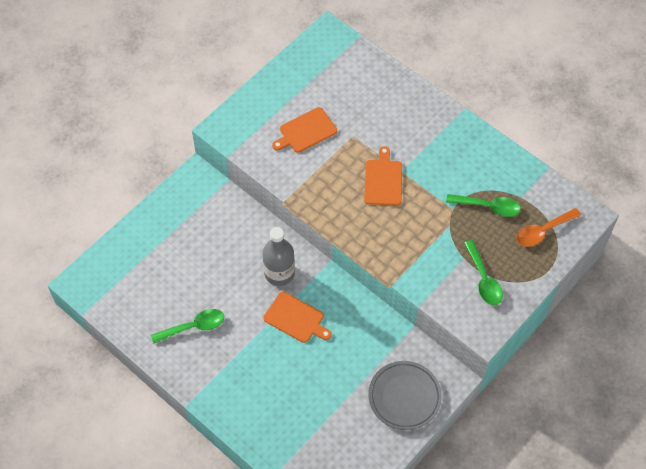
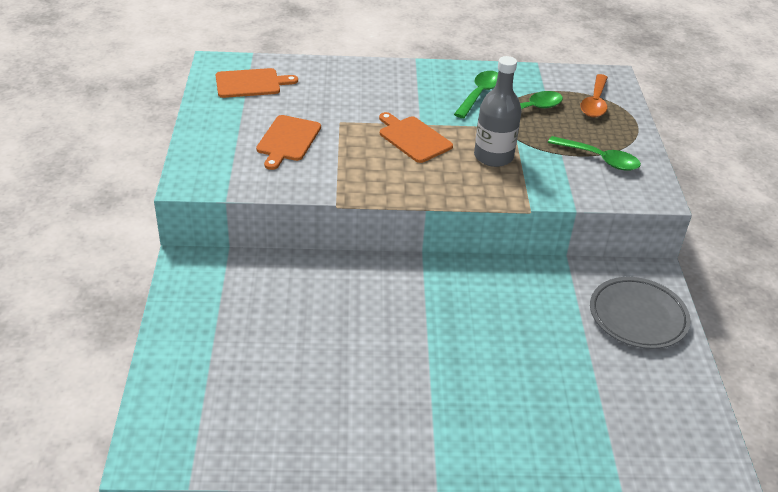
camera: 45 degrees left, 20 degrees down
green spoon [151,309,224,344] -> green spoon moved to [454,71,498,118]
grey bottle [262,227,295,286] -> grey bottle moved to [474,56,522,167]
orange cutting board [263,291,332,343] -> orange cutting board moved to [216,68,298,98]

